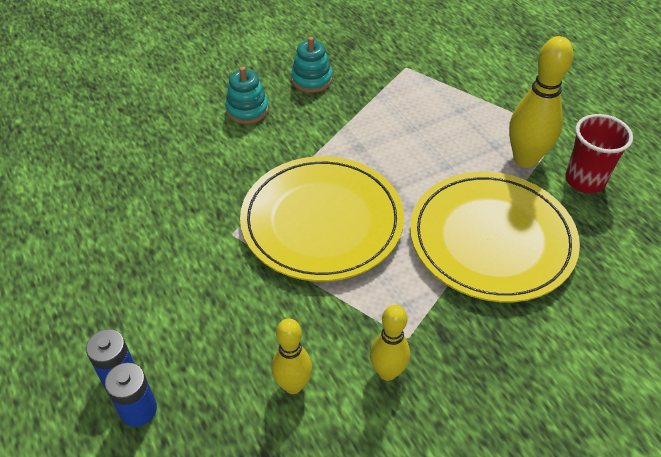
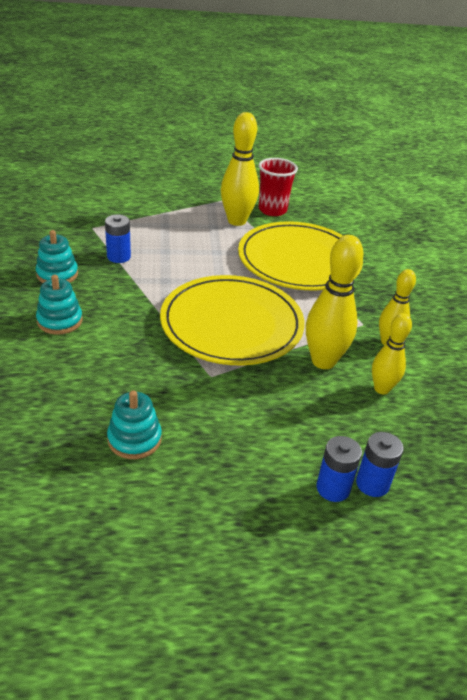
camera: 70 degrees left, 10 degrees down
none -> blue battery [105,215,131,263]
none -> turquoise stacking toy [107,390,162,459]
none -> yellow bowling pin [306,235,363,369]

